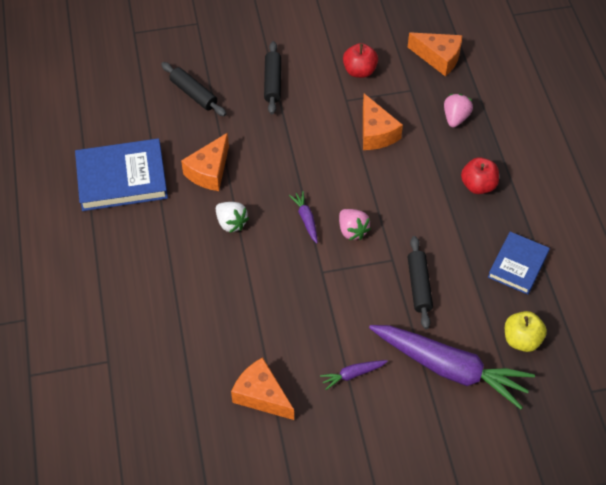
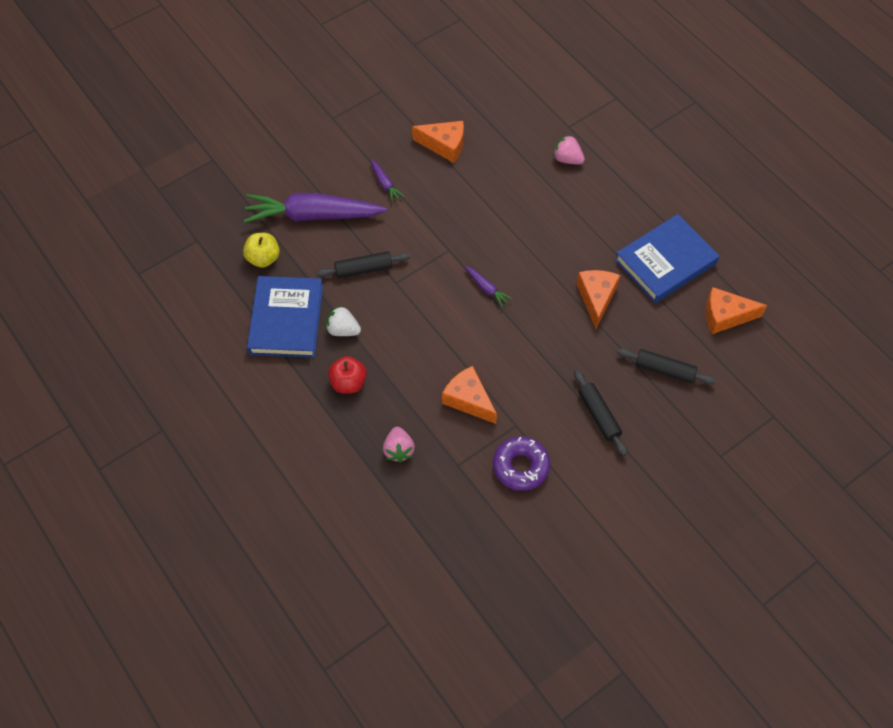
camera: 155 degrees right, 5 degrees up
white strawberry [216,202,249,233] -> white strawberry moved to [326,306,361,336]
purple carrot [320,360,388,390] -> purple carrot turned 105 degrees clockwise [371,160,405,202]
pink strawberry [339,209,371,240] -> pink strawberry moved to [553,135,585,165]
red apple [343,43,378,78] -> purple donut [493,436,550,491]
orange cheese [408,32,462,76] -> orange cheese moved to [706,287,767,334]
black rolling pin [408,236,433,329] -> black rolling pin turned 75 degrees counterclockwise [316,251,410,278]
blue book [488,232,550,295] -> blue book [247,276,323,358], size x1.62

